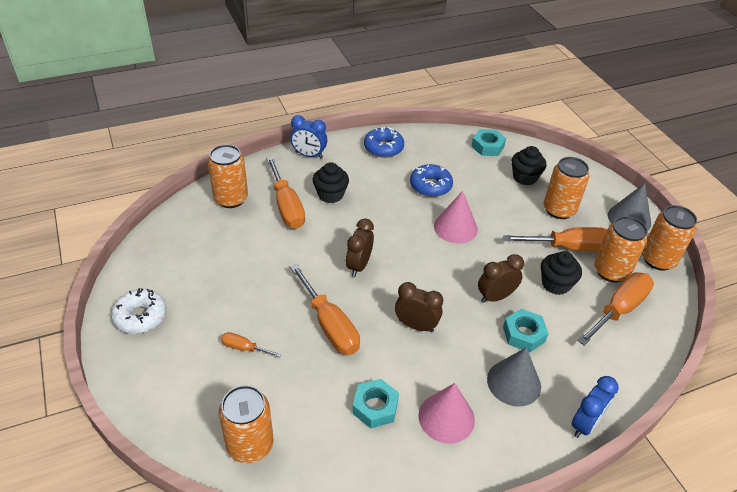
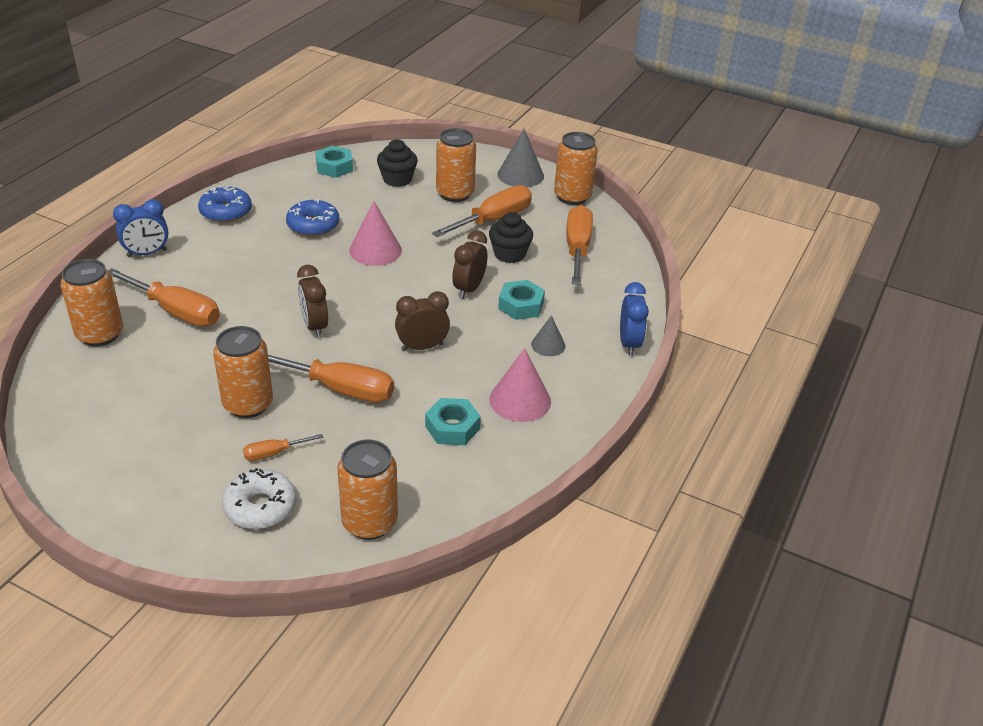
camera: 40 degrees left, 5 degrees down
white donut [111,288,167,334] -> white donut moved to [222,468,296,529]
black cupcake [313,162,349,203] -> none
grey cone [487,347,541,407] -> grey cone [531,315,565,356], size x0.59
orange can [594,216,648,283] -> orange can moved to [213,326,273,418]

